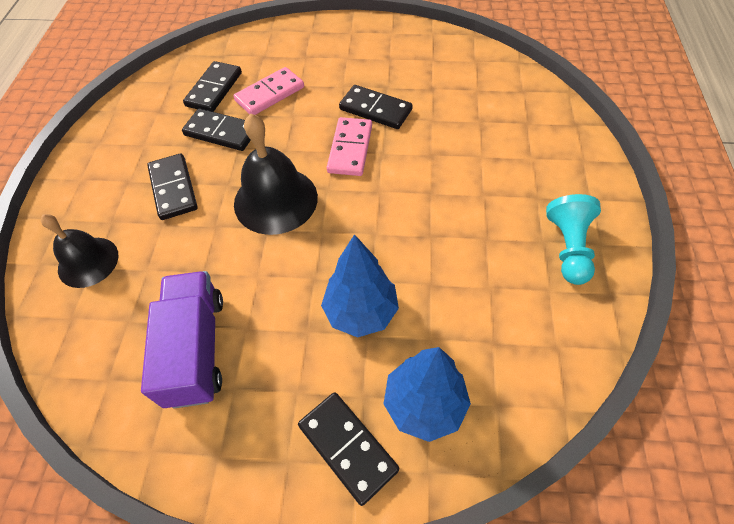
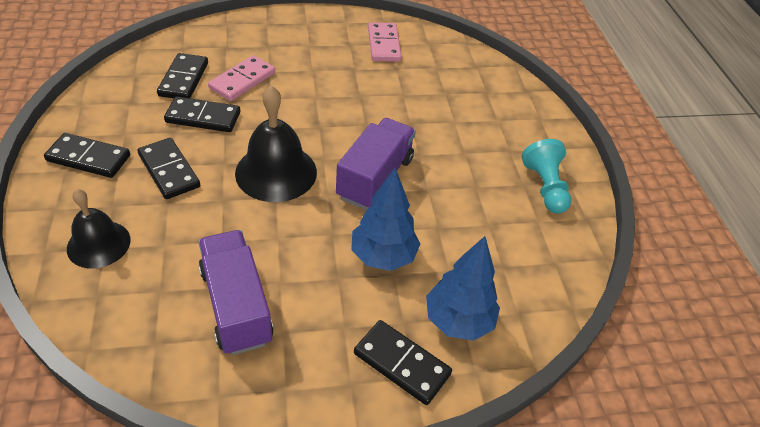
camera: 20 degrees left, 10 degrees down
pink domino [327,117,372,176] -> pink domino moved to [368,22,402,62]
black domino [339,85,413,129] -> black domino moved to [44,133,130,178]
none -> purple truck [336,118,416,210]

